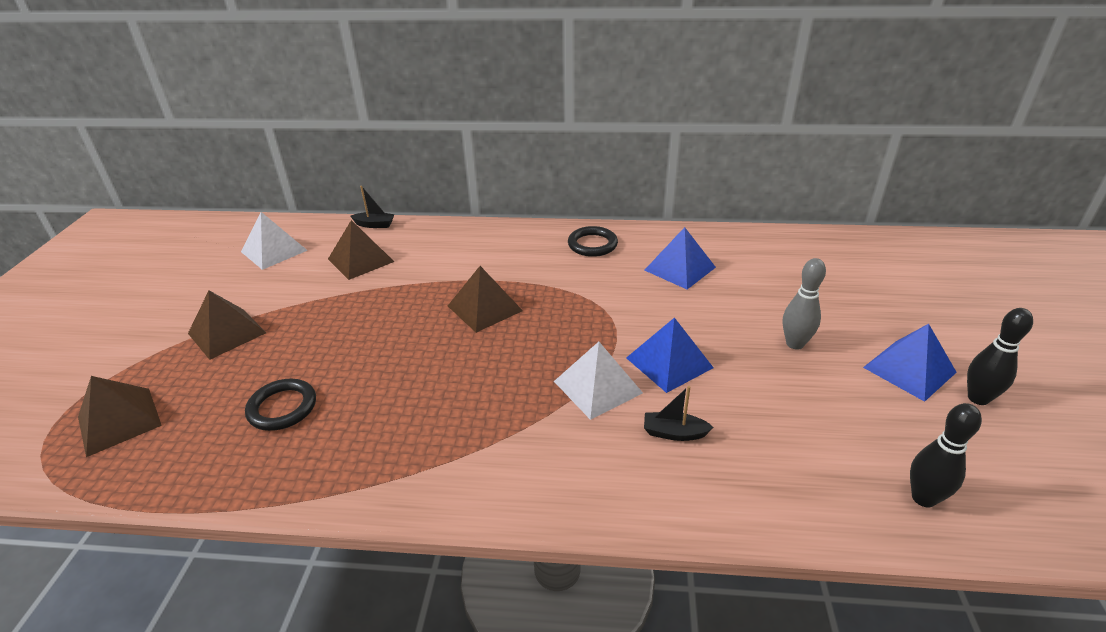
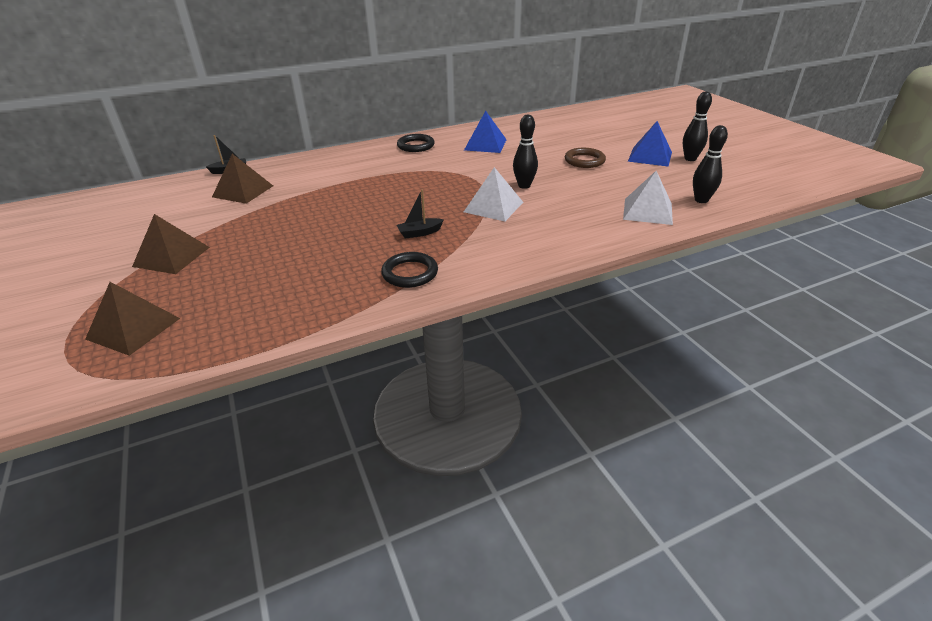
camera: 30 degrees left, 0 degrees up
white pyramid [241,212,308,270] -> white pyramid moved to [623,171,673,225]
black ring [245,379,316,431] -> black ring moved to [381,252,438,288]
brown pyramid [448,266,523,333] -> none
blue pyramid [626,317,714,393] -> black bowling pin [513,115,538,189]
black boat [644,386,713,441] -> black boat moved to [397,189,444,238]
grey bowling pin [783,258,826,350] -> brown ring [565,148,606,168]

